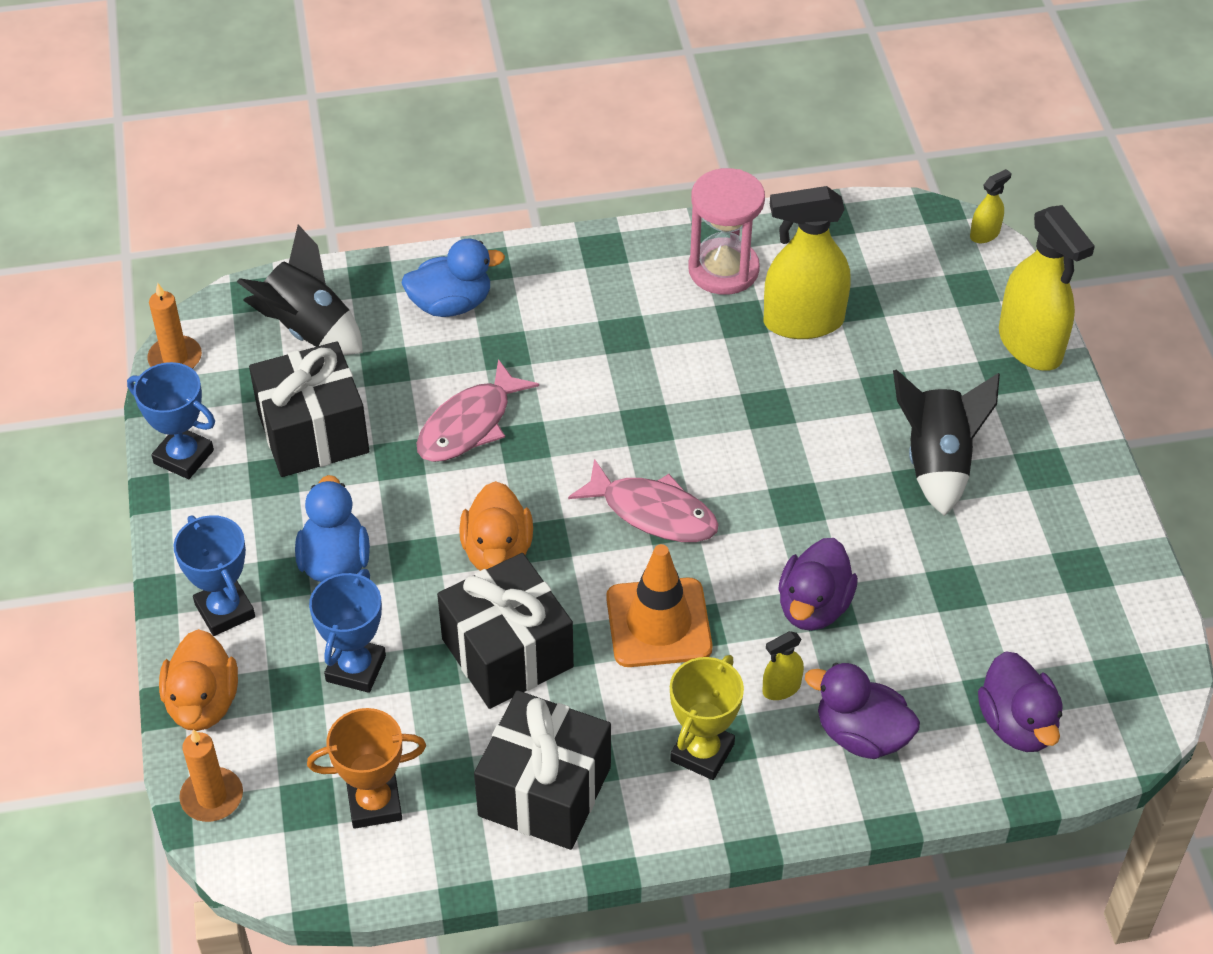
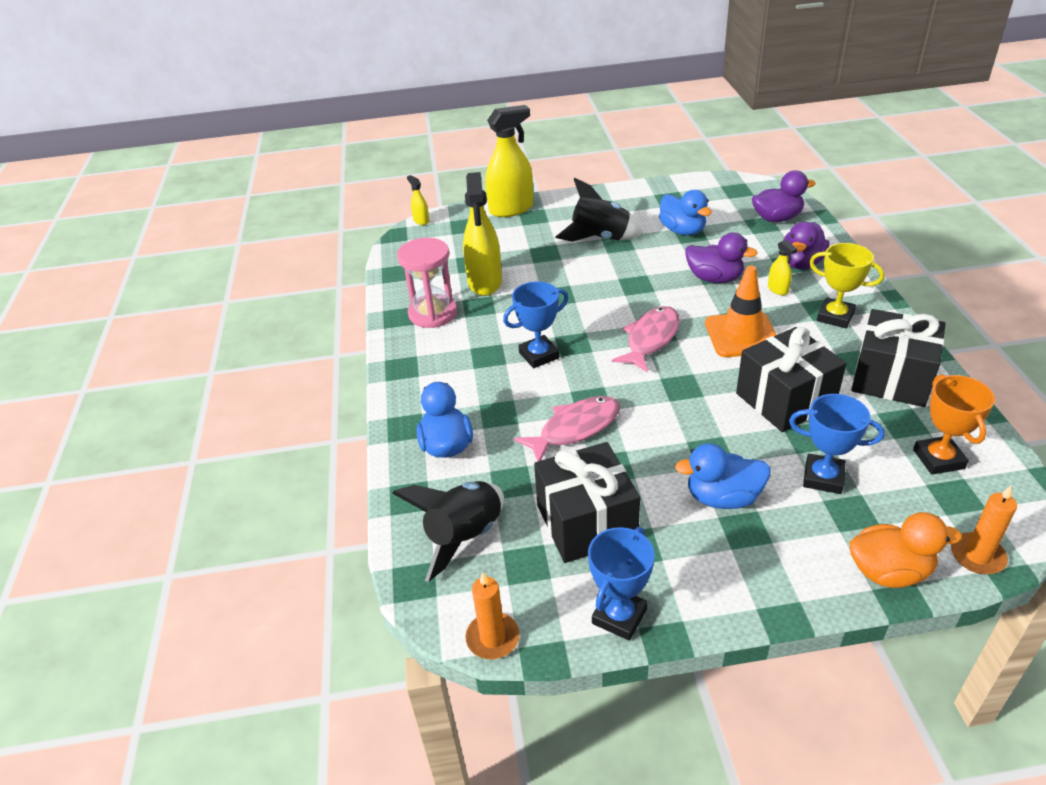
camera: 85 degrees left, 10 degrees down
blue trophy [173,515,255,636] -> blue trophy moved to [503,281,568,368]
pink fish [417,359,539,462] -> pink fish turned 75 degrees counterclockwise [514,396,620,462]
orange duck [459,481,533,571] -> none
none -> blue duck [659,190,712,235]

